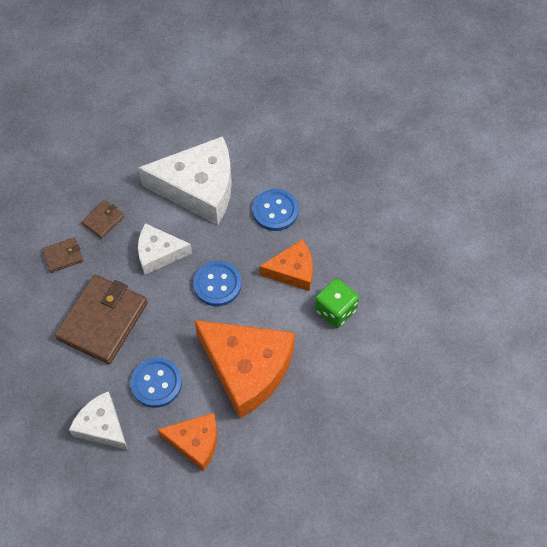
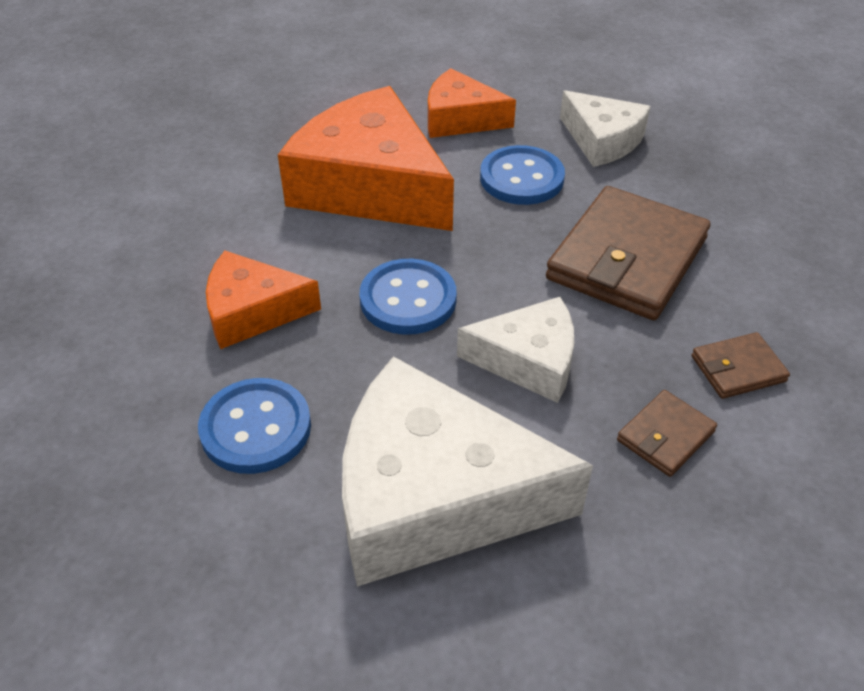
camera: 175 degrees left, 15 degrees down
green dice [315,278,359,328] -> none

